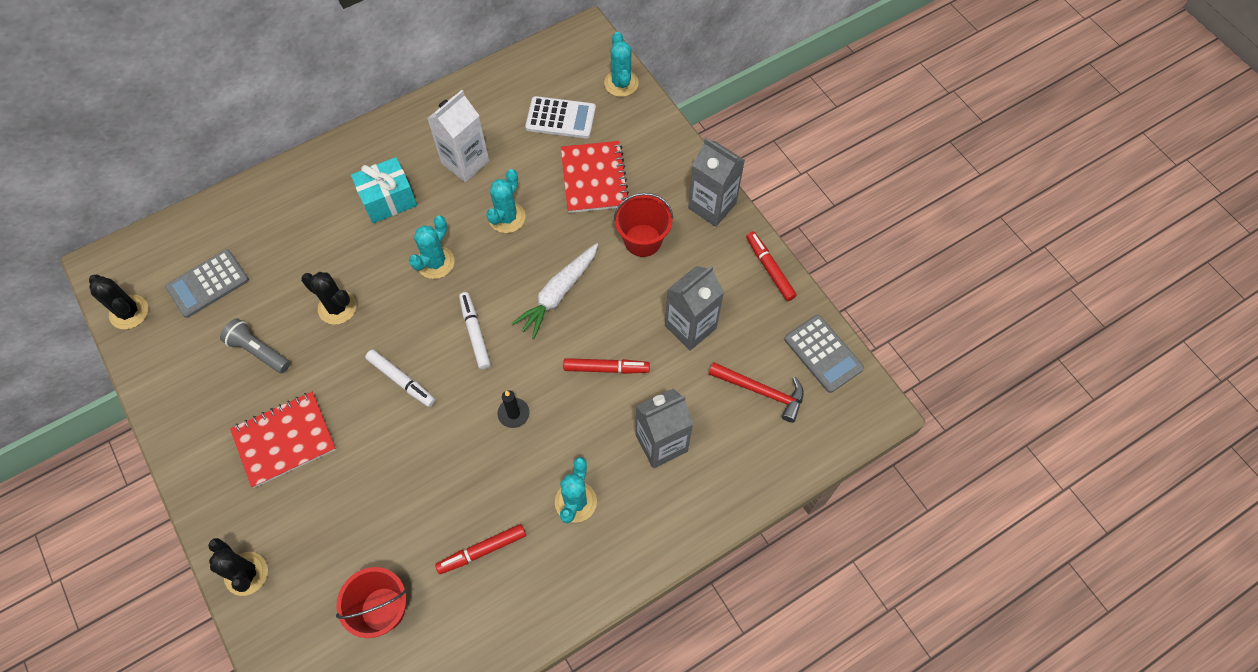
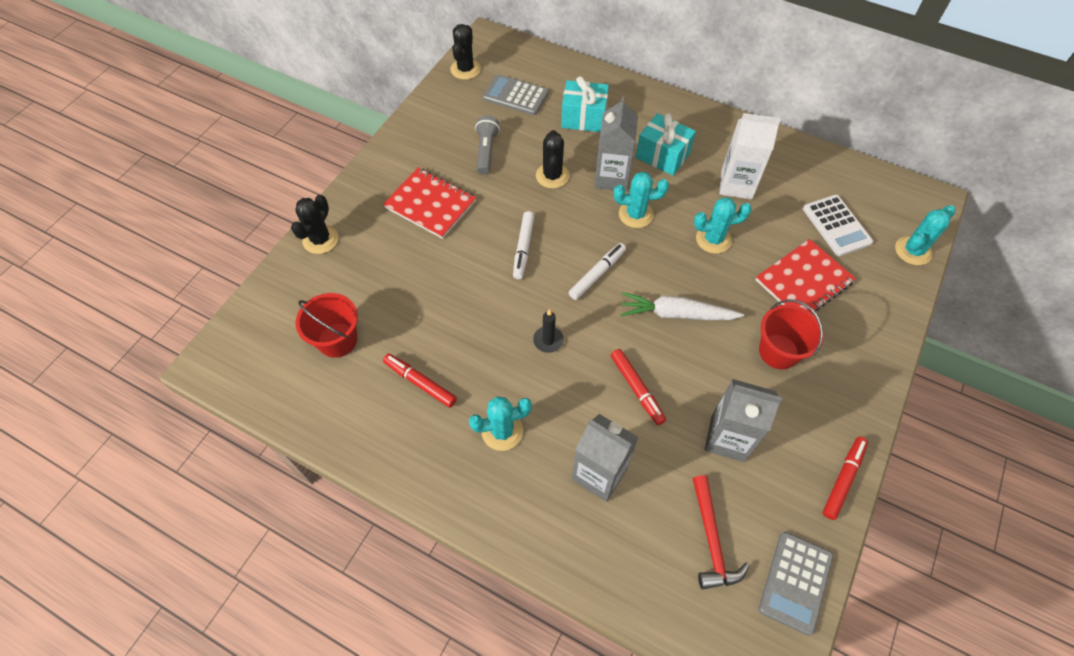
camera: 60 degrees right, 5 degrees down
grey carton [688,138,745,227] -> grey carton moved to [594,96,638,192]
none -> turquoise gift [561,76,609,132]

